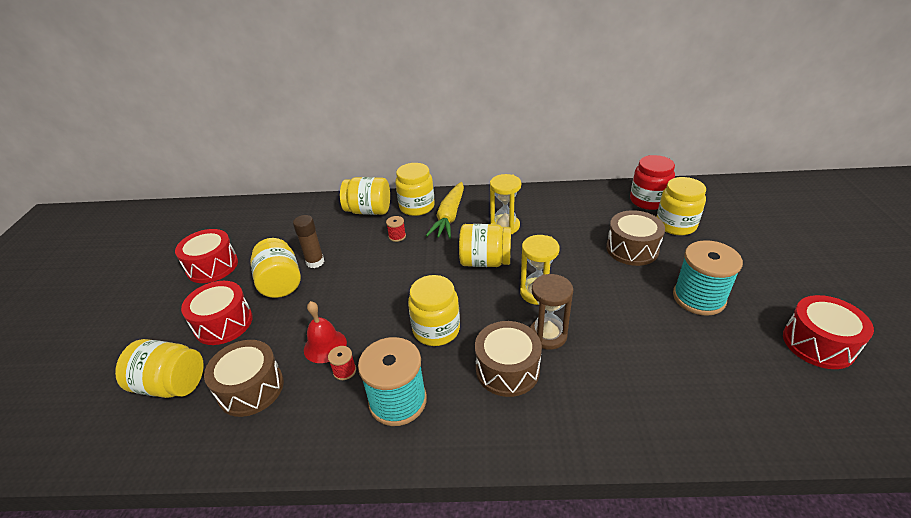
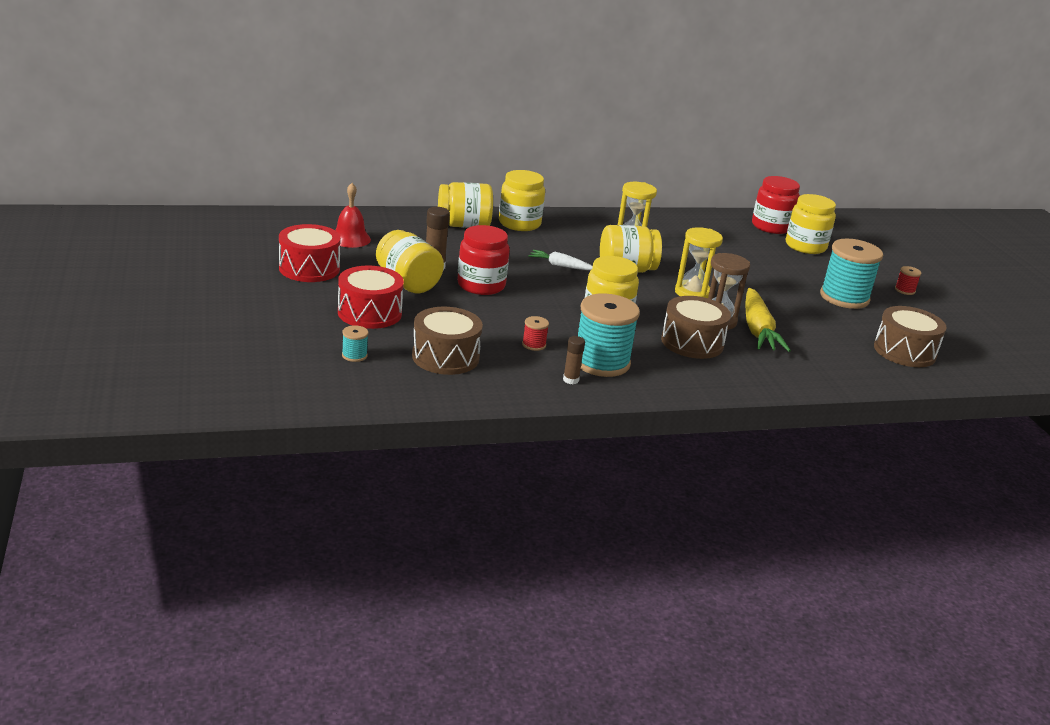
camera: 20 degrees left, 10 degrees down
yellow jar [115,339,204,398] -> turquoise spool [342,325,368,362]
red bell [304,301,347,363] -> red bell moved to [335,183,371,248]
red spool [386,216,406,242] -> red spool moved to [895,266,921,295]
yellow carrot [426,182,464,239] -> yellow carrot moved to [745,288,791,352]
brown drum [606,210,665,266] -> brown drum moved to [874,306,947,367]
red drum [783,295,874,369] -> none
none -> red jar [457,225,510,295]
none -> white carrot [528,250,593,270]
none -> brown glue stick [563,336,585,384]

